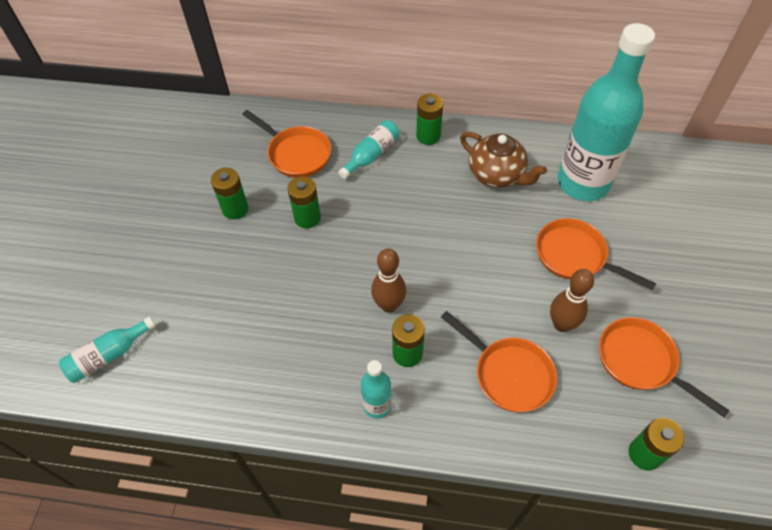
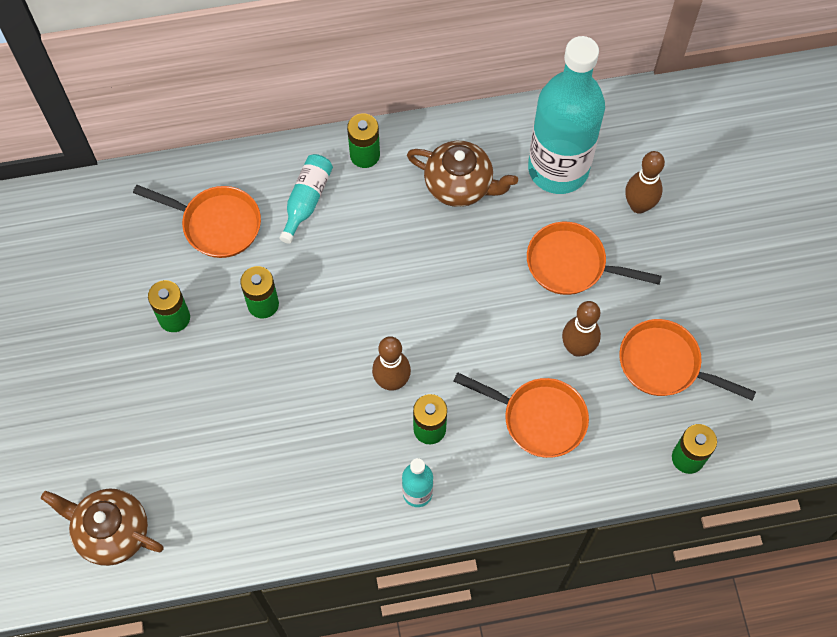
camera: 20 degrees left, 10 degrees up
turquoise bottle [59,317,156,383] -> brown teapot [41,489,164,566]
none -> brown bowling pin [625,151,665,214]

